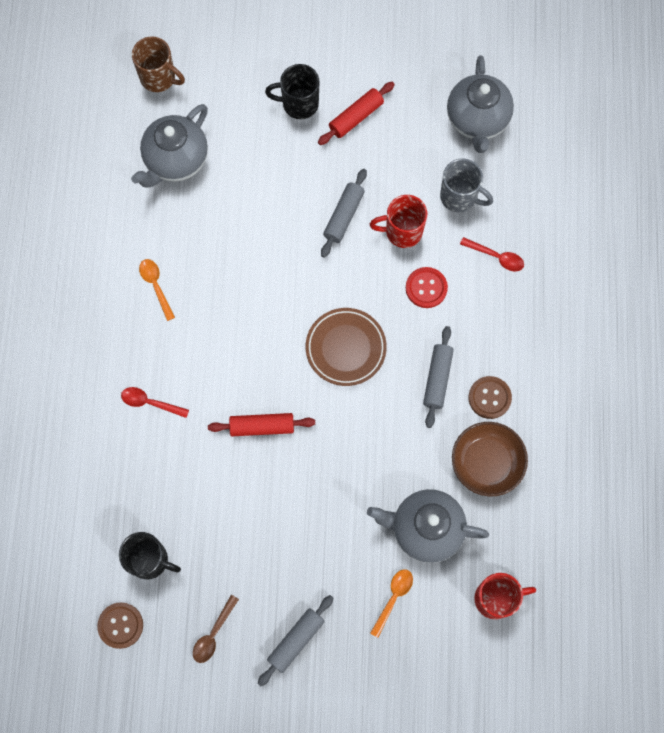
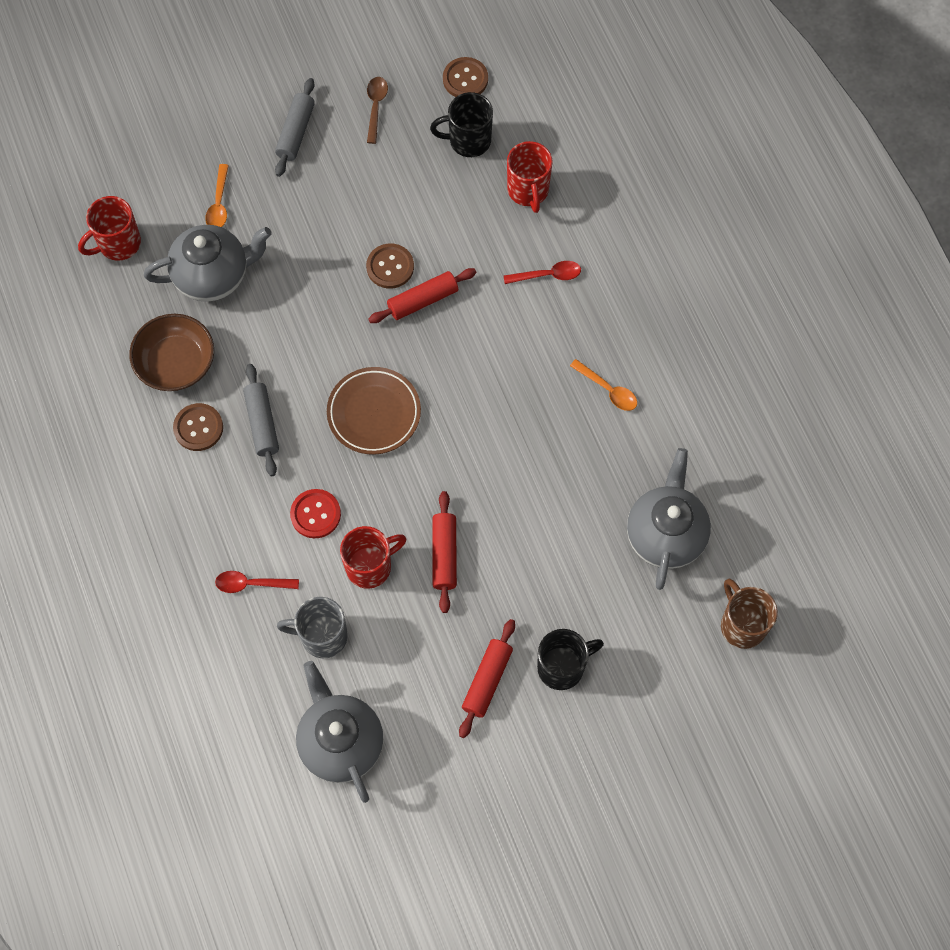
camera: 155 degrees right, 5 degrees down
brown mug [132,36,185,92] -> brown mug turned 60 degrees clockwise [721,579,778,649]
grey rolling pin [321,169,367,258] -> red rolling pin [432,491,457,613]
none -> brown button [366,243,414,289]
none -> red mug [507,141,553,213]

